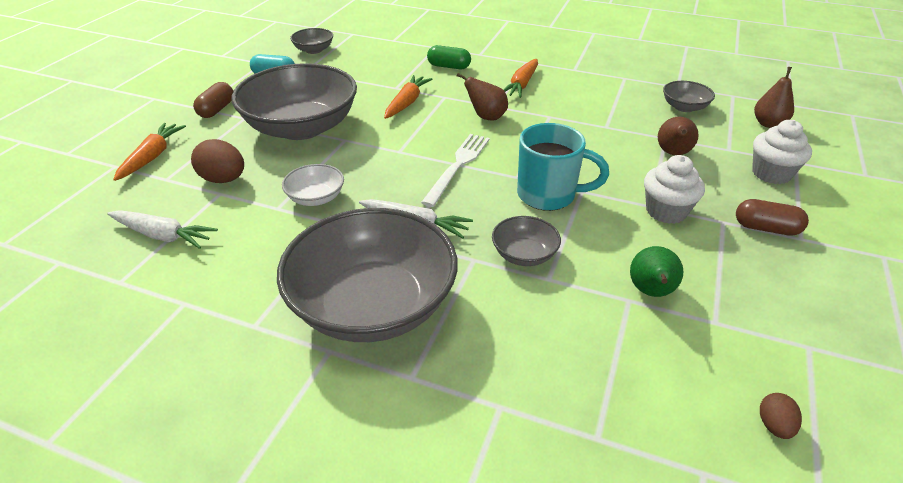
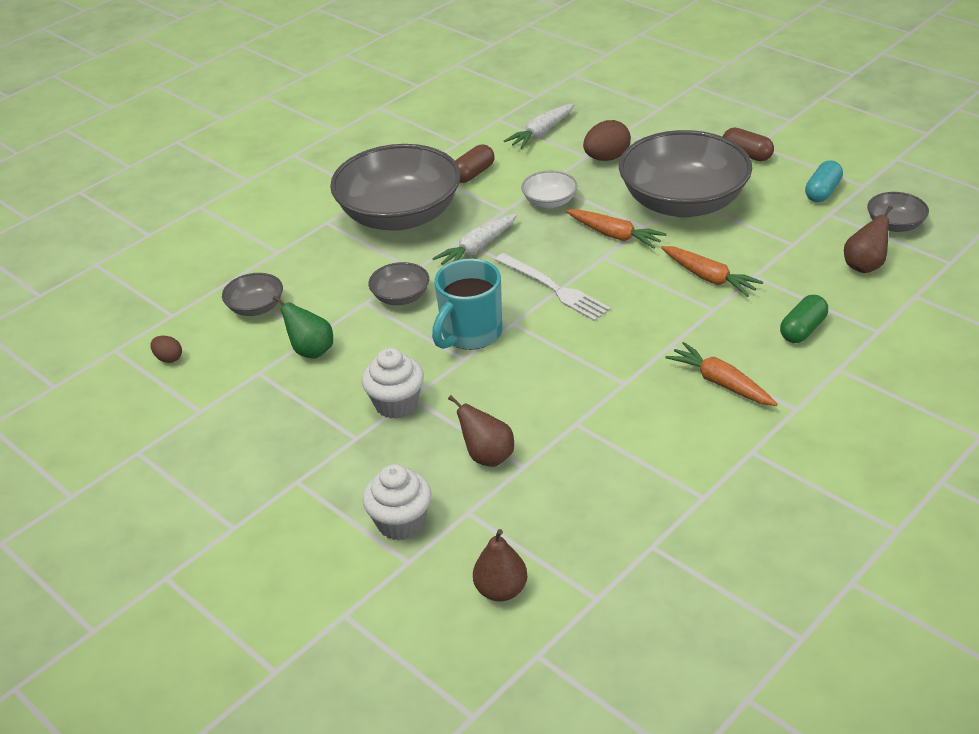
camera: 115 degrees right, 0 degrees up
orange carrot [113,123,186,181] -> orange carrot moved to [566,209,666,249]
brown pear [457,73,508,121] -> brown pear moved to [844,206,893,273]
grey bowl [663,81,715,112] -> grey bowl moved to [222,273,283,316]
brown capsule [736,199,809,236] -> brown capsule moved to [455,144,495,183]

